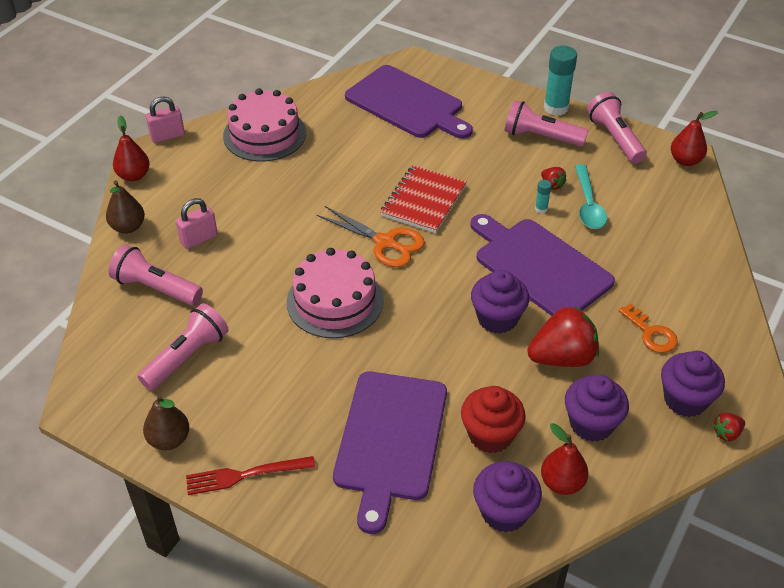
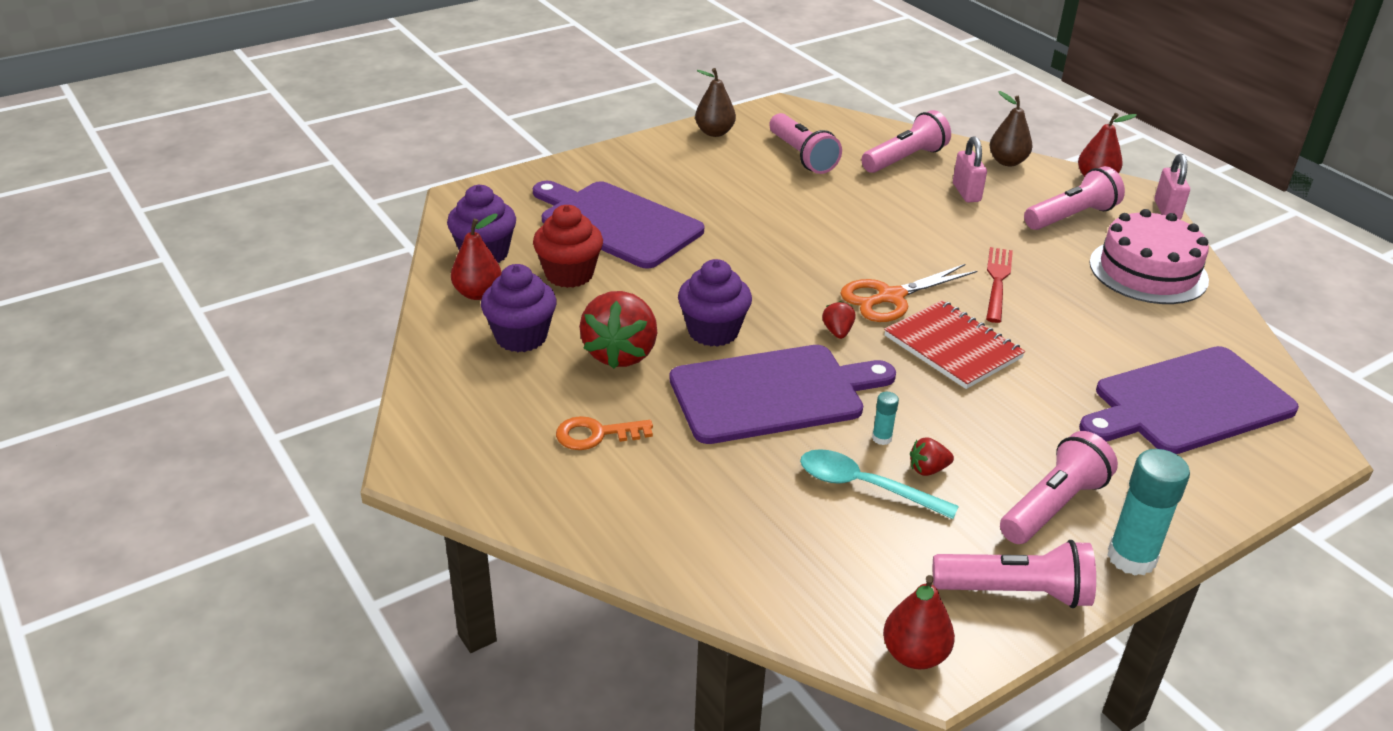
camera: 115 degrees right, 10 degrees down
red fork [186,456,315,495] -> red fork moved to [986,247,1013,323]
pink cake [287,248,384,338] -> none
purple cupcake [661,351,725,417] -> none
red strawberry [713,413,745,441] -> red strawberry moved to [822,301,856,339]
none -> pink flashlight [1024,166,1125,230]

